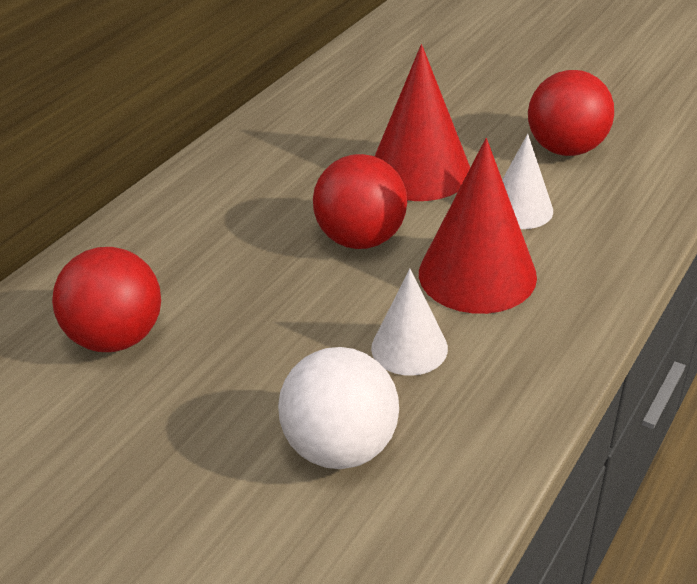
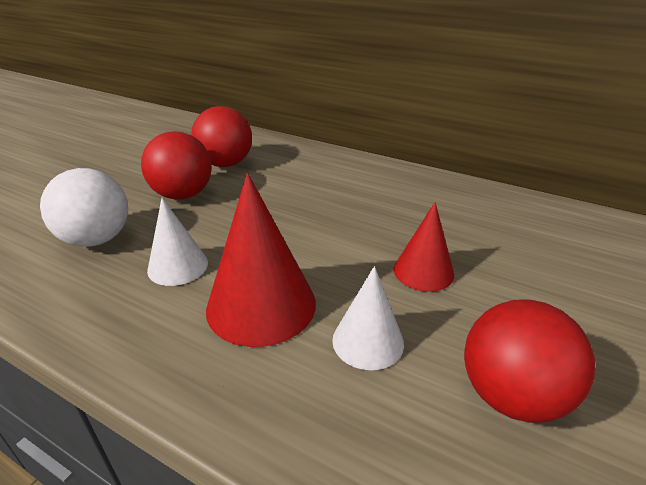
camera: 85 degrees right, 5 degrees down
red ball [313,154,407,249] -> red ball moved to [141,131,212,200]
red cone [375,44,470,201] -> red cone [394,202,454,292], size x0.60

